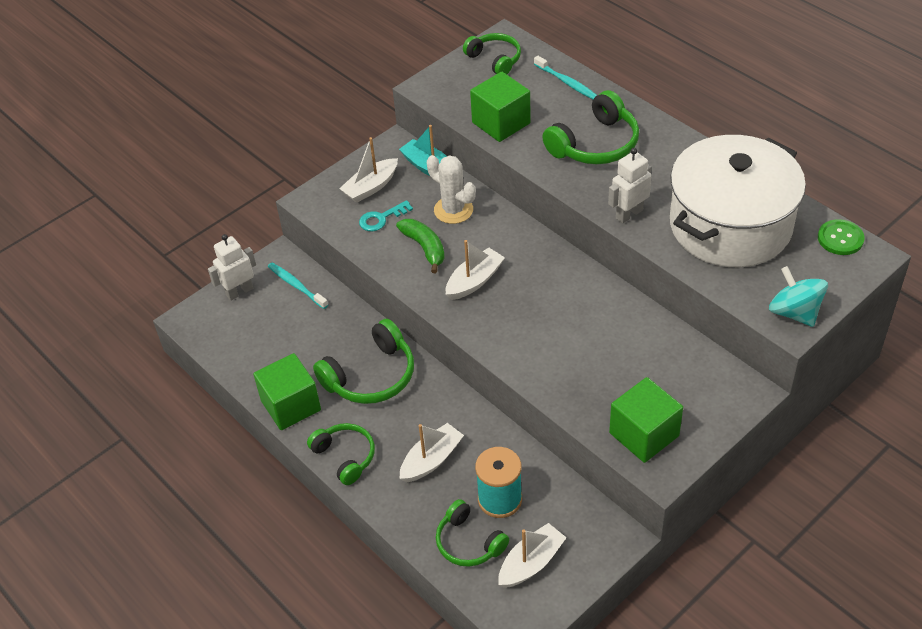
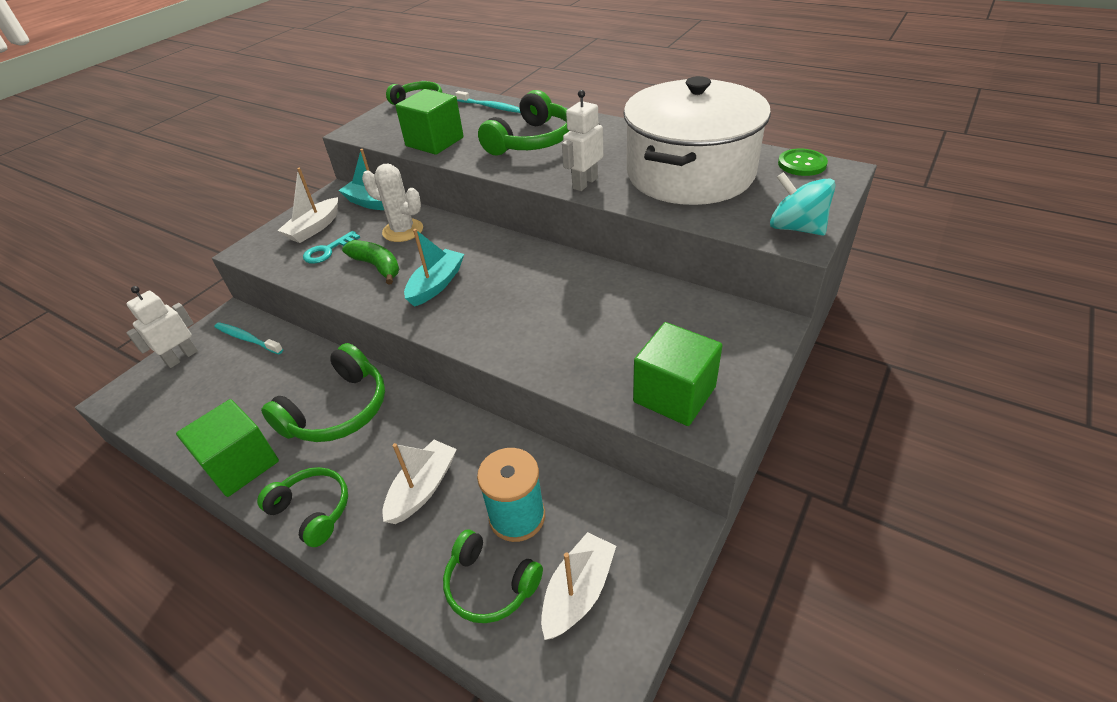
camera: 15 degrees left, 5 degrees down
white boat [446,240,505,300] -> turquoise boat [404,229,464,307]

